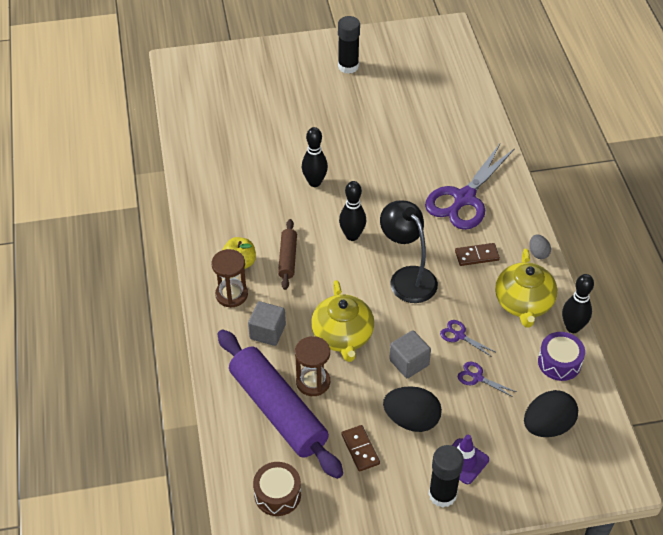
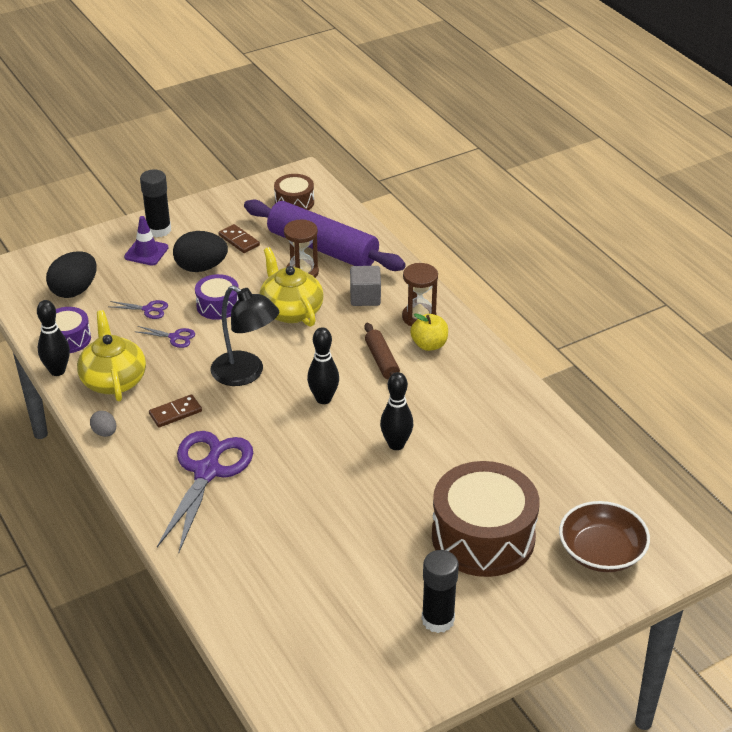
camera: 160 degrees right, 10 degrees down
grey cube [389,330,431,378] -> purple drum [195,274,239,320]
none -> brown drum [432,461,539,577]
none -> brown bowl [559,501,650,572]

